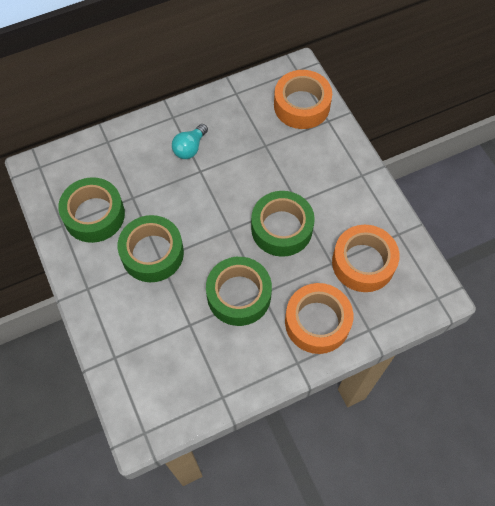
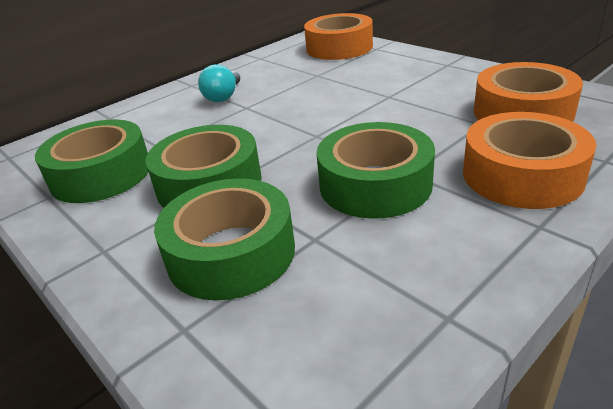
camera: 15 degrees left, 30 degrees down
green tape [251,191,315,257] -> green tape moved to [154,178,295,301]

